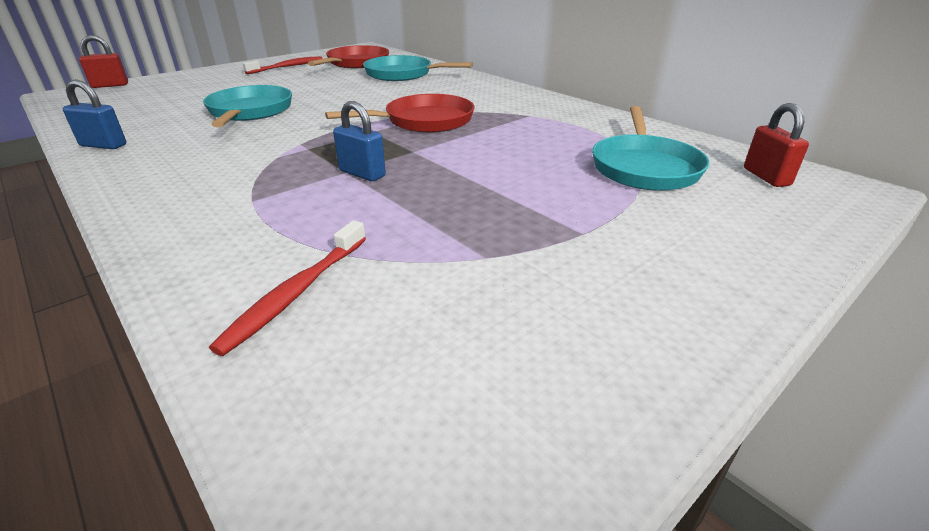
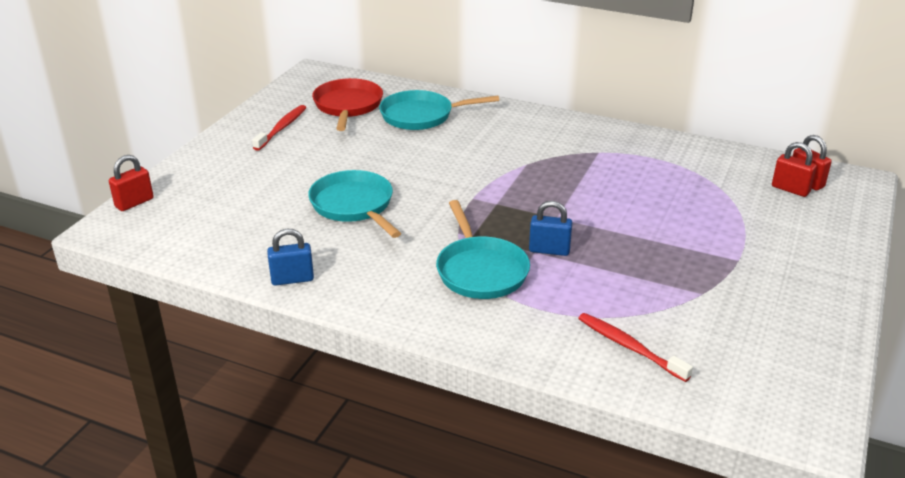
camera: 25 degrees left, 0 degrees up
red toothbrush [209,220,366,356] -> red toothbrush turned 135 degrees clockwise [578,313,693,382]
red pan [325,94,474,133] -> none
turquoise pan [592,106,710,191] -> turquoise pan moved to [436,200,530,299]
none -> red padlock [772,142,817,197]

